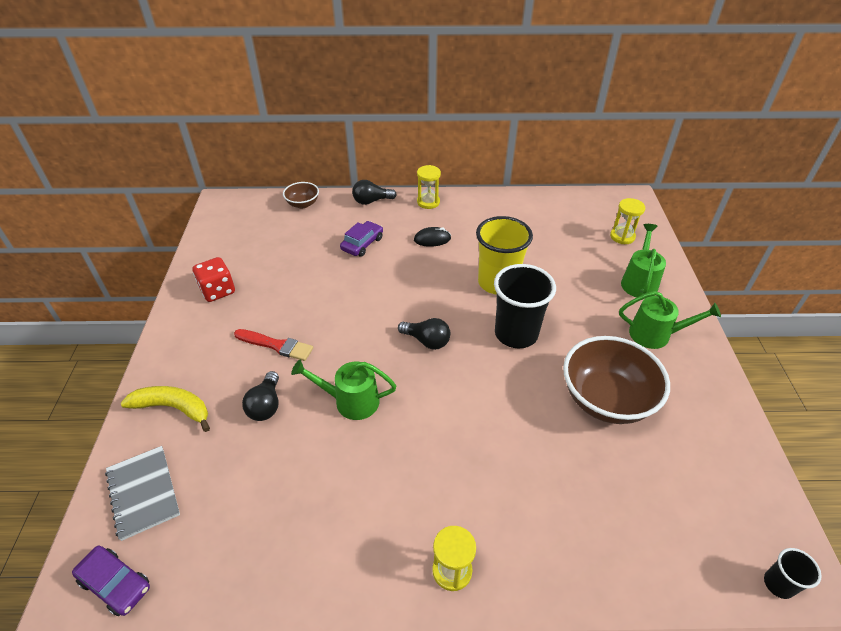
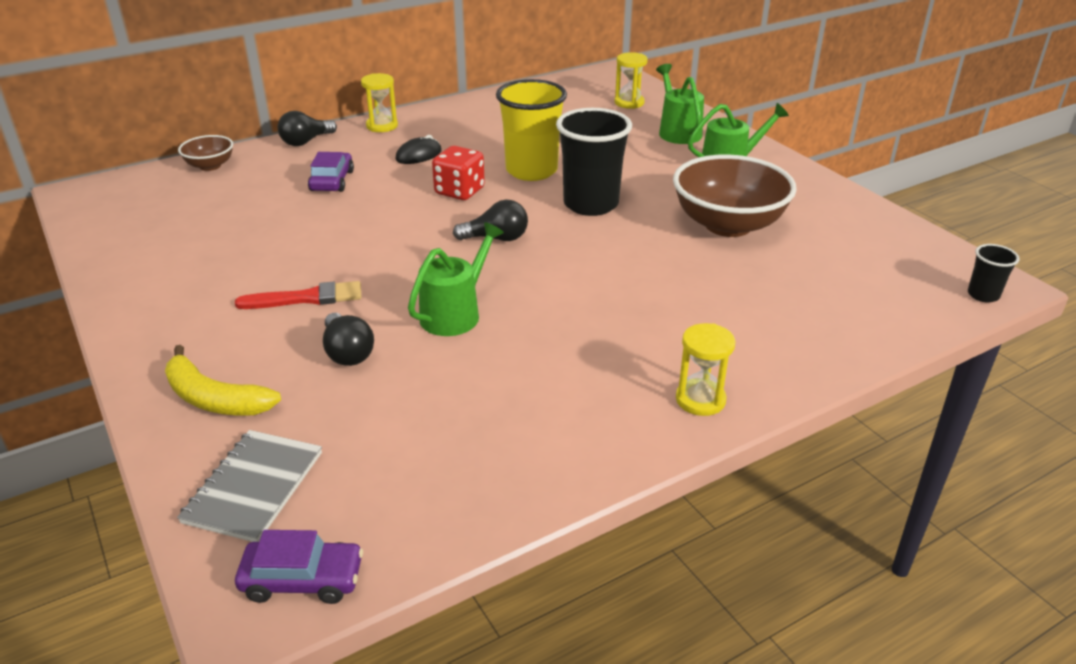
camera: 30 degrees left, 10 degrees down
grey notebook [105,446,180,541] -> grey notebook turned 75 degrees clockwise [177,430,322,542]
yellow banana [121,386,210,432] -> yellow banana turned 135 degrees counterclockwise [165,345,281,416]
red dice [193,257,235,302] -> red dice moved to [432,146,485,200]
green watering can [291,360,396,420] -> green watering can turned 150 degrees clockwise [408,222,504,336]

